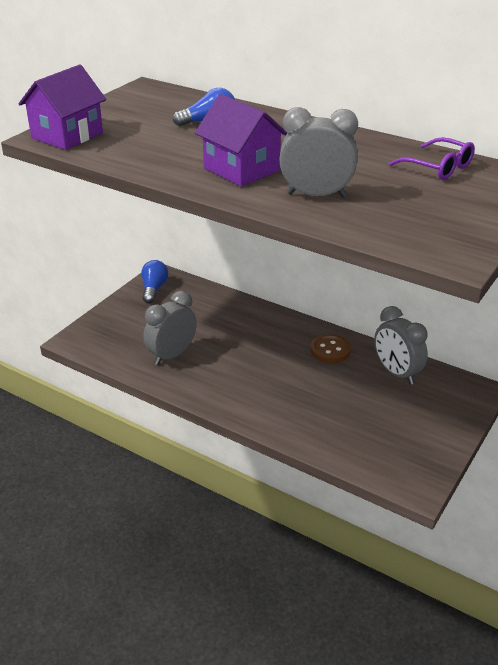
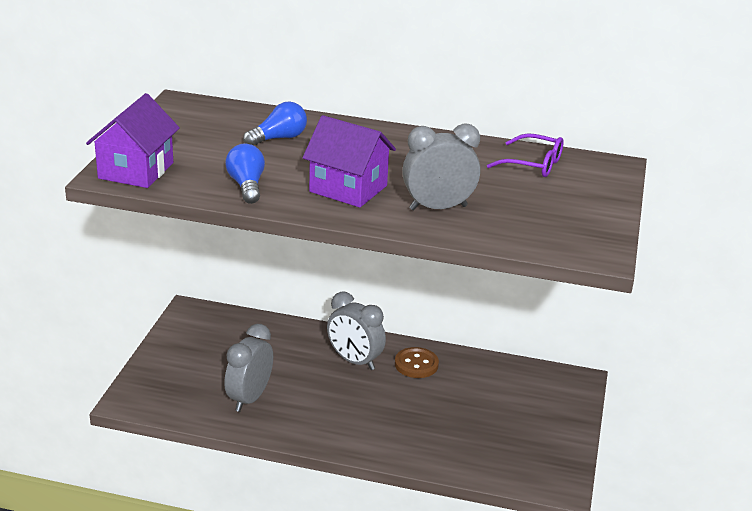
camera: 20 degrees left, 5 degrees down
blue light bulb [141,260,168,303] -> blue light bulb moved to [225,144,265,204]
grey clock [374,306,428,385] -> grey clock moved to [327,291,386,370]

